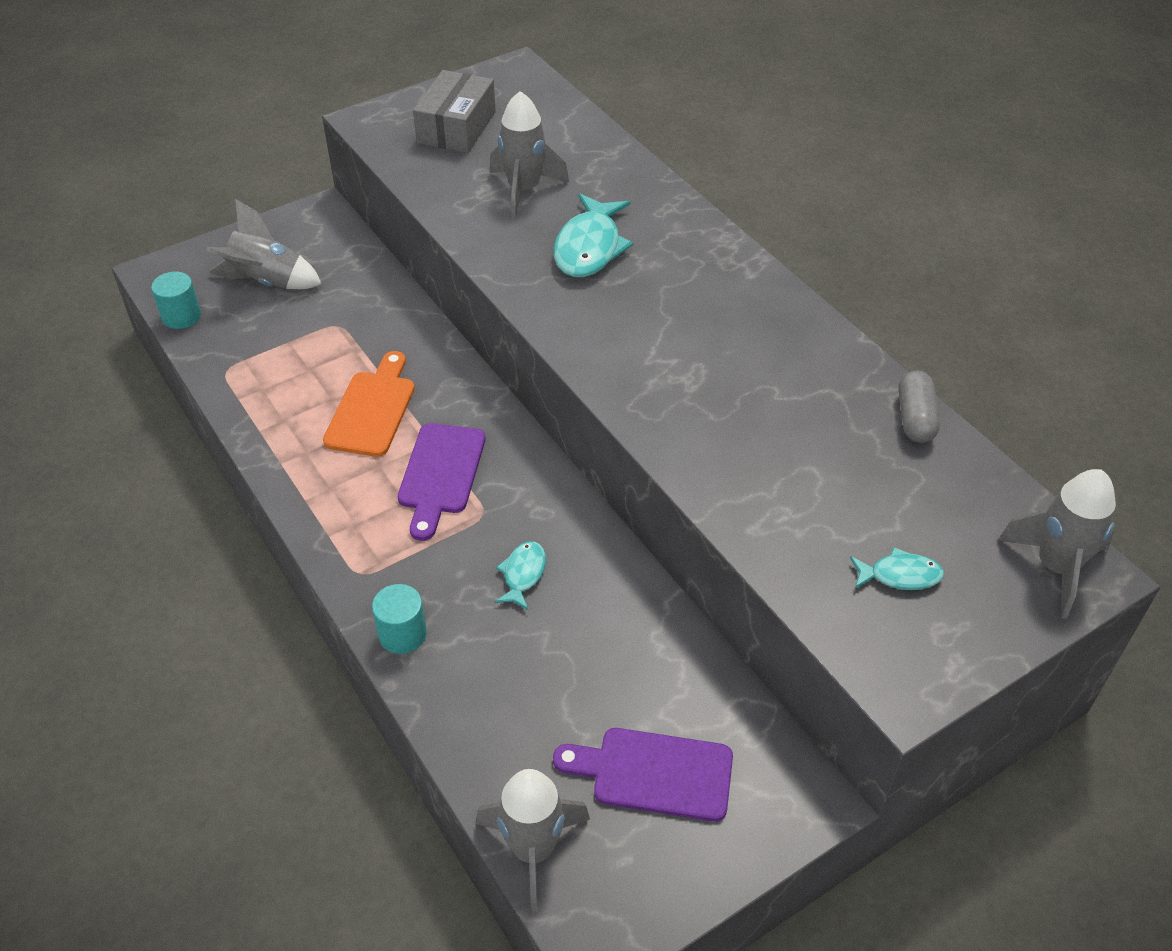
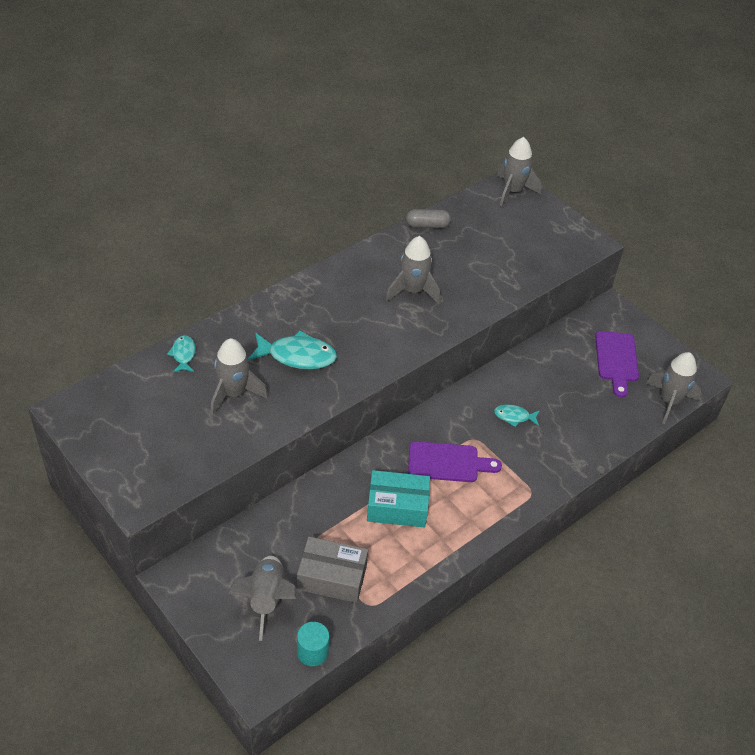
camera: 100 degrees left, 0 degrees up
orange cutting board [323,351,415,457] -> turquoise box [367,470,430,527]
turquoise cylinder [372,584,427,654] -> none
grey box [413,70,496,153] -> grey box moved to [297,537,368,603]
turquoise fish [850,547,944,590] -> turquoise fish moved to [167,335,196,373]
none -> grey rocket [386,236,441,304]

